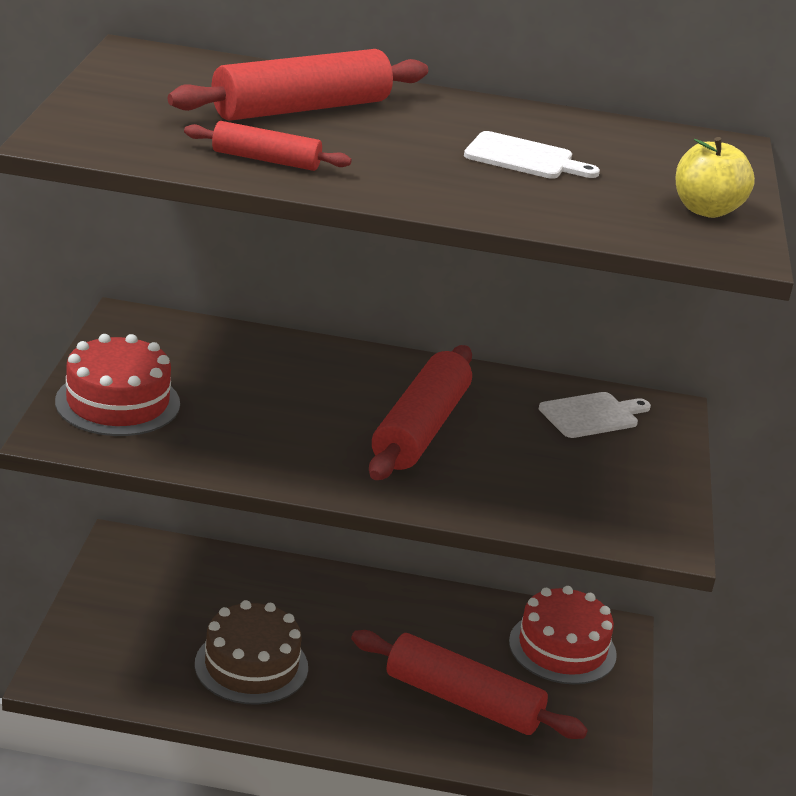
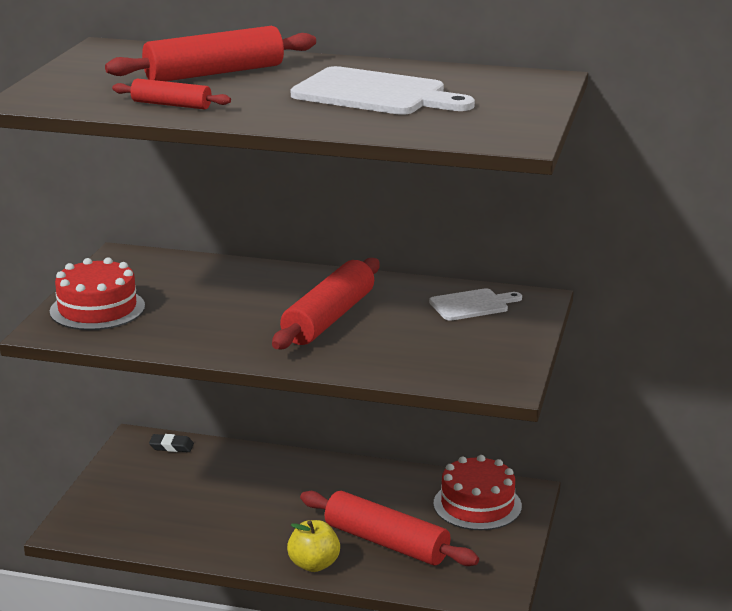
camera: 10 degrees right, 5 degrees down
brown cake [195,600,308,705] -> none
white cutting board [464,131,600,179] -> white cutting board [291,66,475,115], size x1.77
yellow apple [676,137,755,218] -> yellow apple moved to [287,520,340,572]
none -> black eraser [149,434,194,452]

